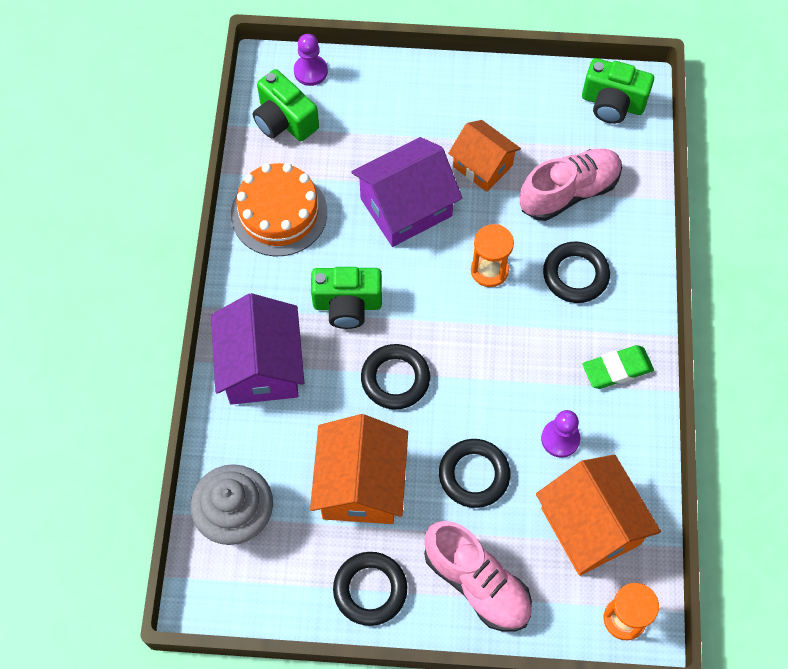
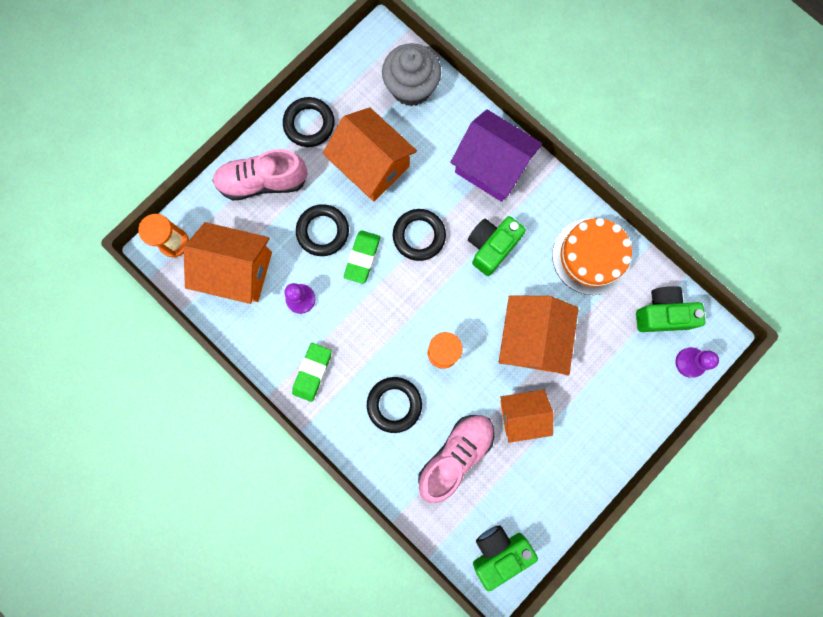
camera: 130 degrees right, 15 degrees up
purple house [351,137,462,247] -> orange house [499,295,579,376]
pink shoe [520,149,622,221] -> pink shoe turned 150 degrees counterclockwise [418,415,494,503]
none -> green eraser [344,230,380,284]

